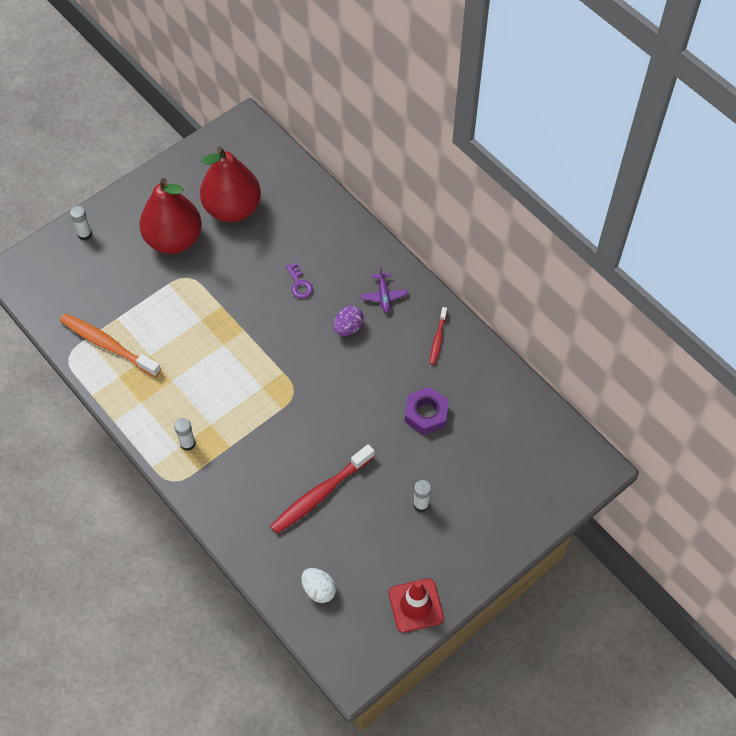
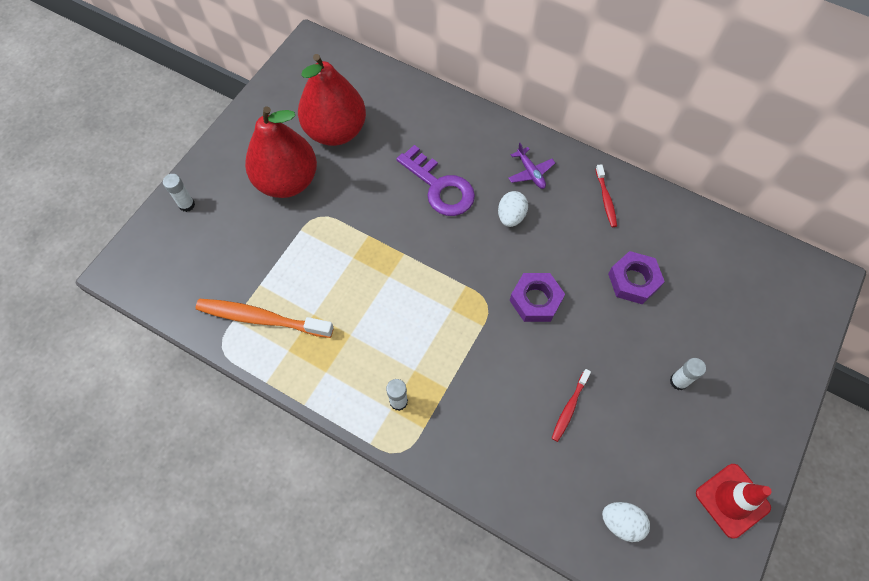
camera: 20 degrees left, 5 degrees up
red toothbrush [270,444,375,534] -> red toothbrush [551,369,591,442], size x0.53
purple key [286,263,313,298] -> purple key [396,145,475,216], size x1.99
purple egg [334,306,364,336] -> white egg [498,191,528,227]
none -> purple nut [510,273,565,322]

